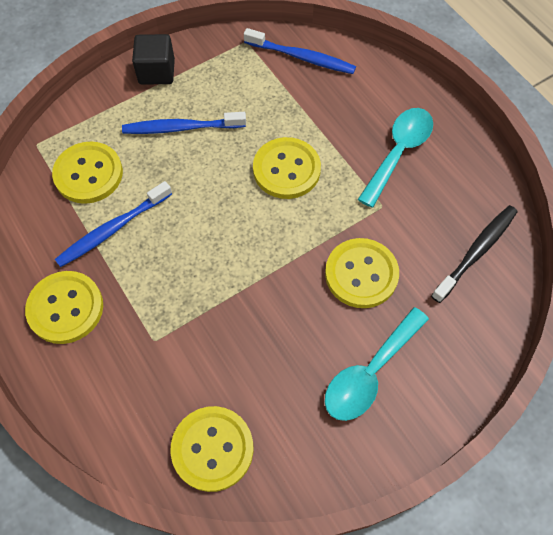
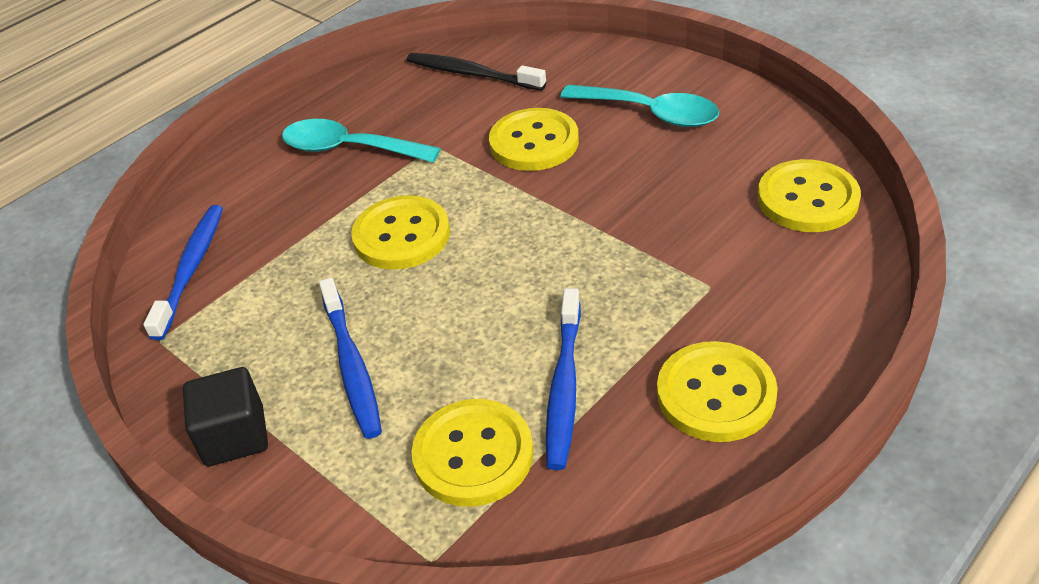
camera: 100 degrees left, 20 degrees down
blue toothbrush [55,181,172,267] -> blue toothbrush turned 60 degrees clockwise [546,288,581,470]

